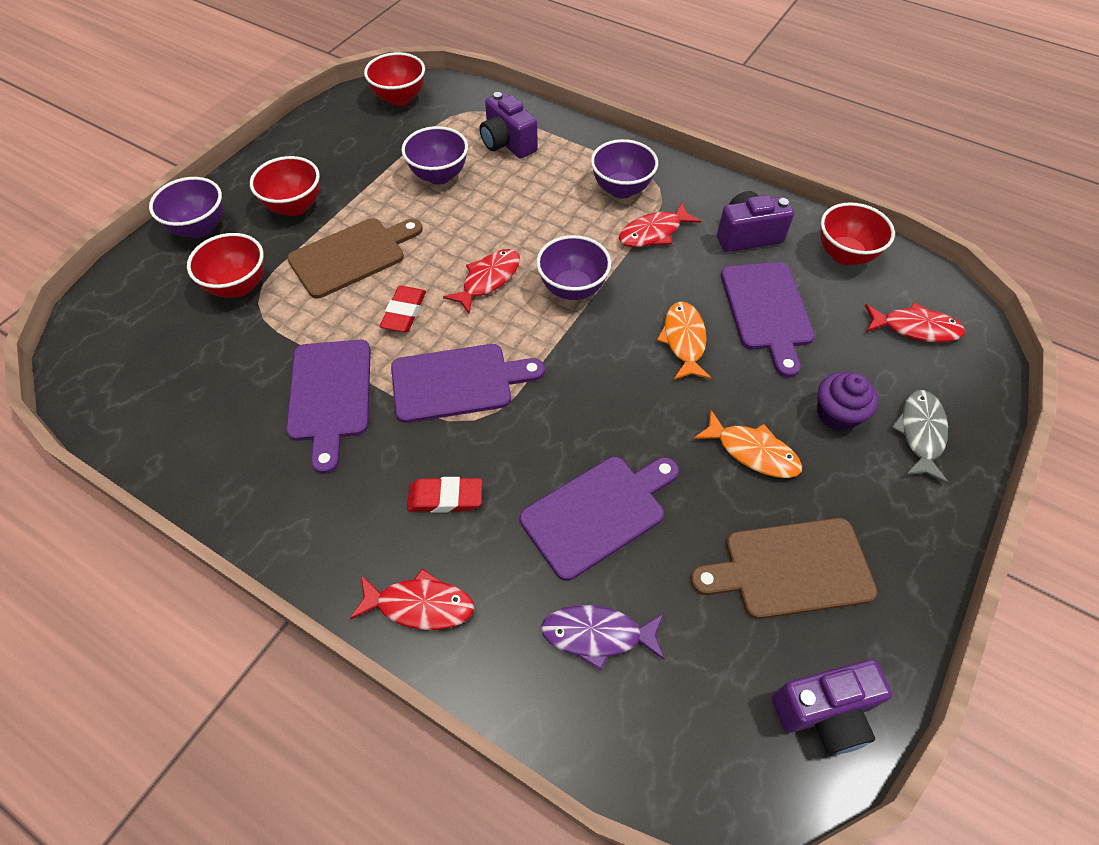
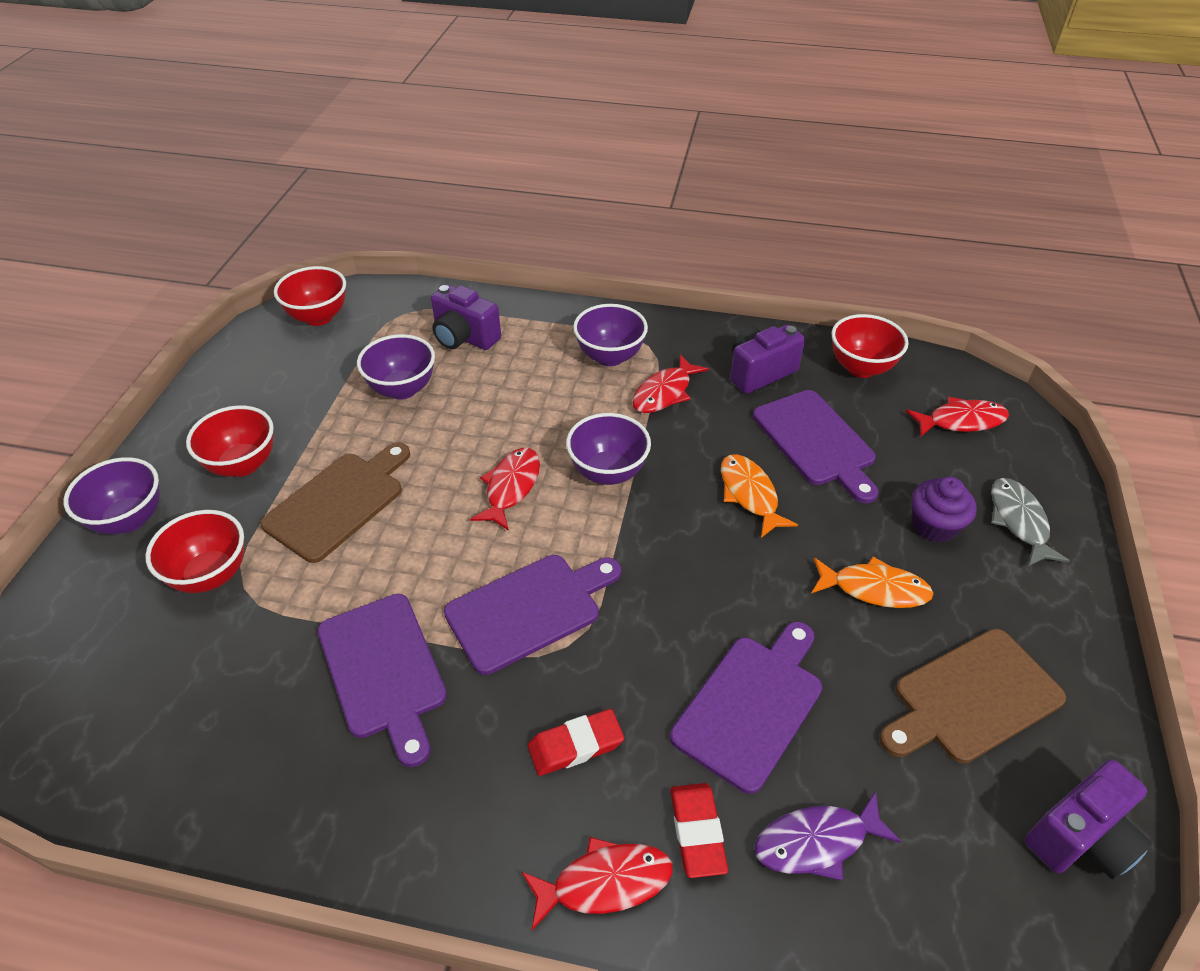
camera: 20 degrees left, 10 degrees down
red eraser [380,286,426,332] -> red eraser moved to [670,783,728,878]

